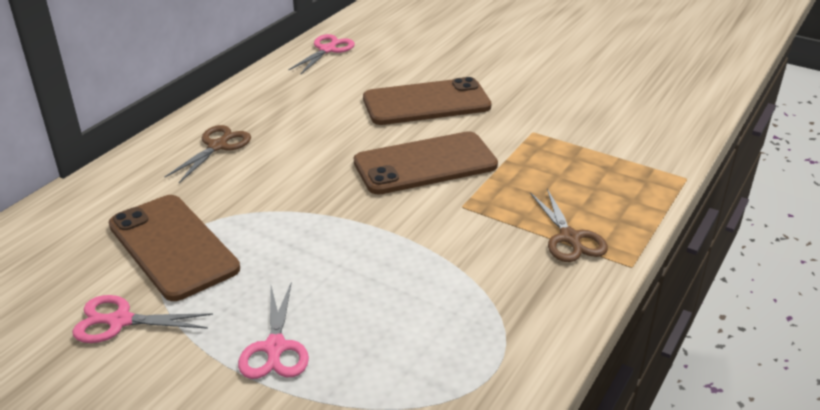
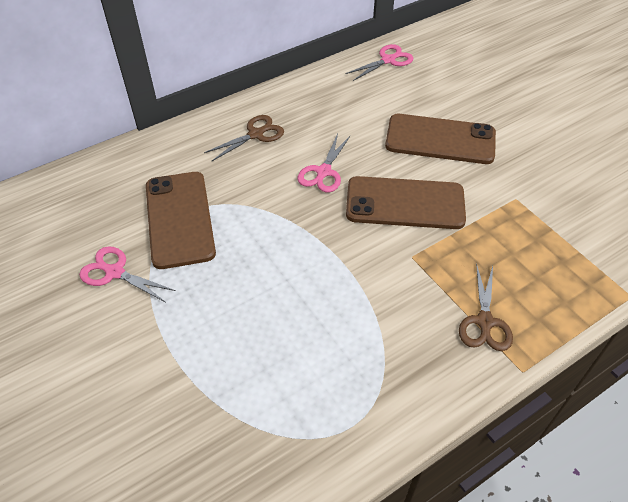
camera: 25 degrees right, 15 degrees up
pink scissors [238,282,309,379] -> pink scissors moved to [297,133,351,192]

